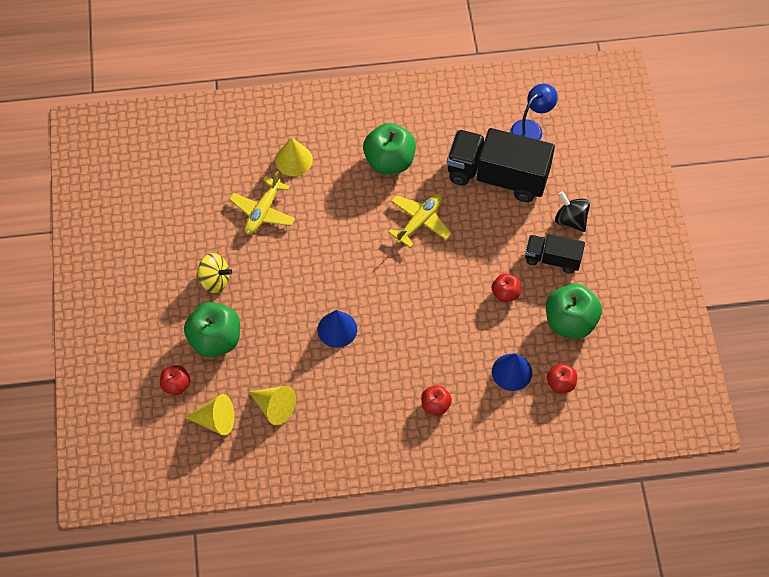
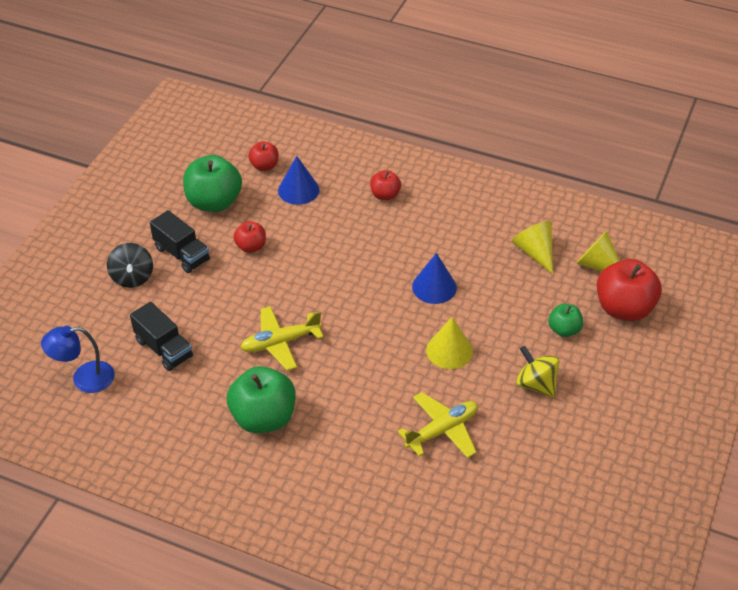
camera: 150 degrees left, 15 degrees down
red apple [160,365,190,395] -> red apple [597,259,662,321], size x1.87
green apple [184,302,240,357] -> green apple [548,304,583,337], size x0.54
yellow cone [275,137,313,176] -> yellow cone moved to [426,317,473,369]
black truck [447,128,555,202] -> black truck [130,302,193,371], size x0.54

